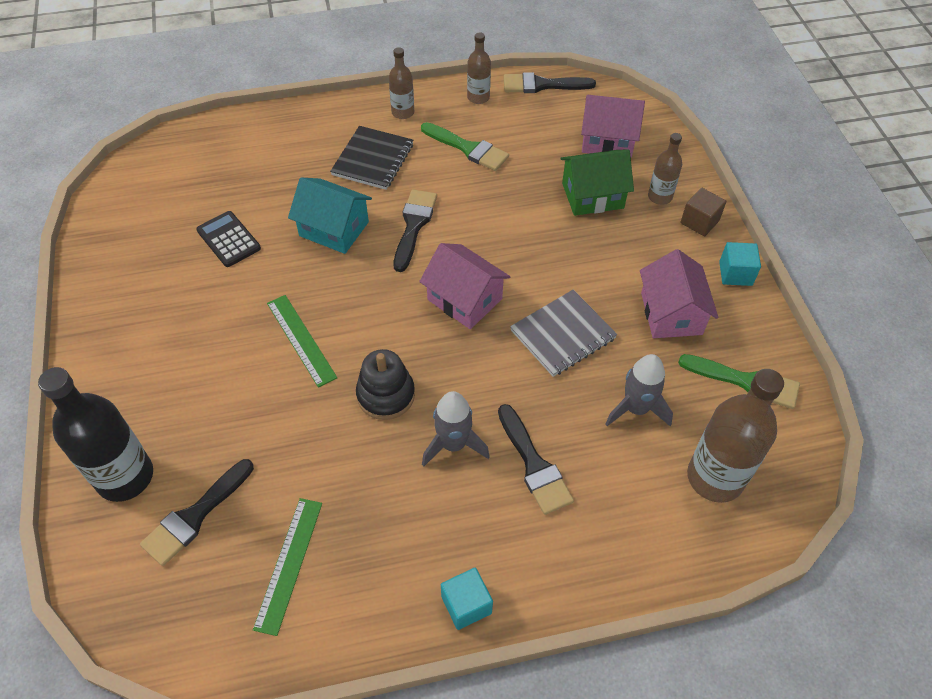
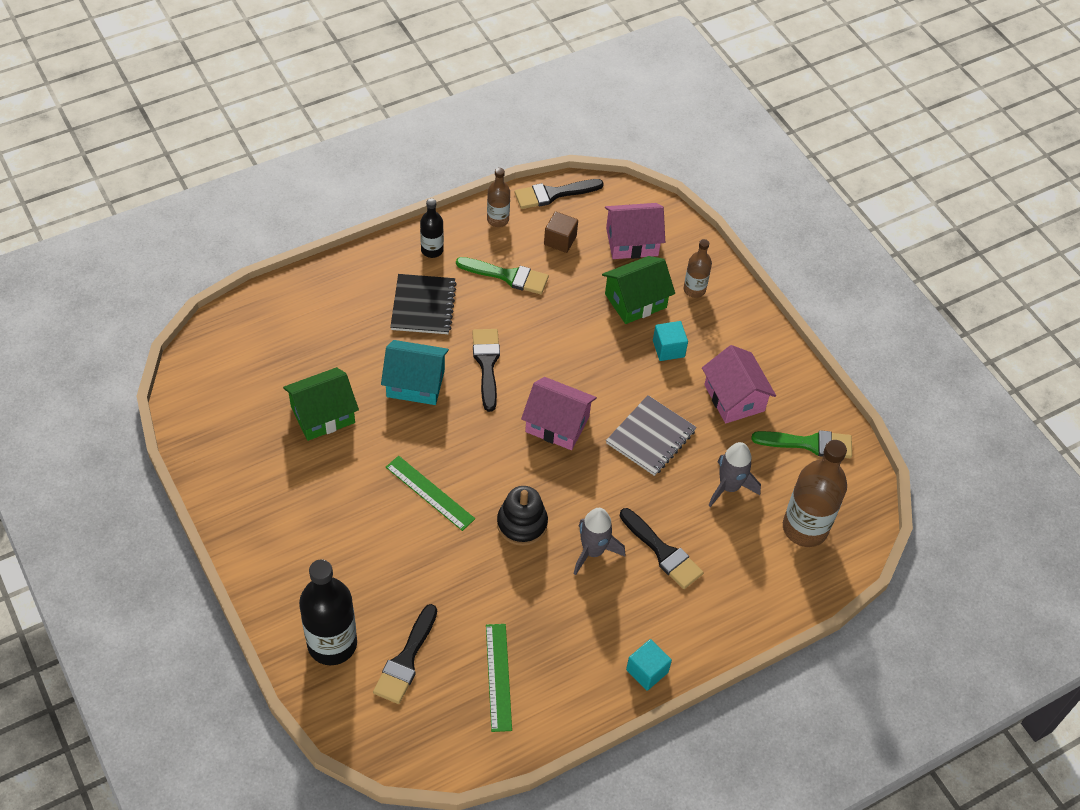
camera: 20 degrees left, 0 degrees up
black calculator [196,211,261,267] -> green house [283,367,359,441]
brown bottle [389,47,414,119] -> black bottle [420,198,444,258]
brown cube [681,188,726,236] -> brown cube moved to [544,211,578,253]
turquoise cube [719,242,761,286] -> turquoise cube moved to [653,321,688,361]

